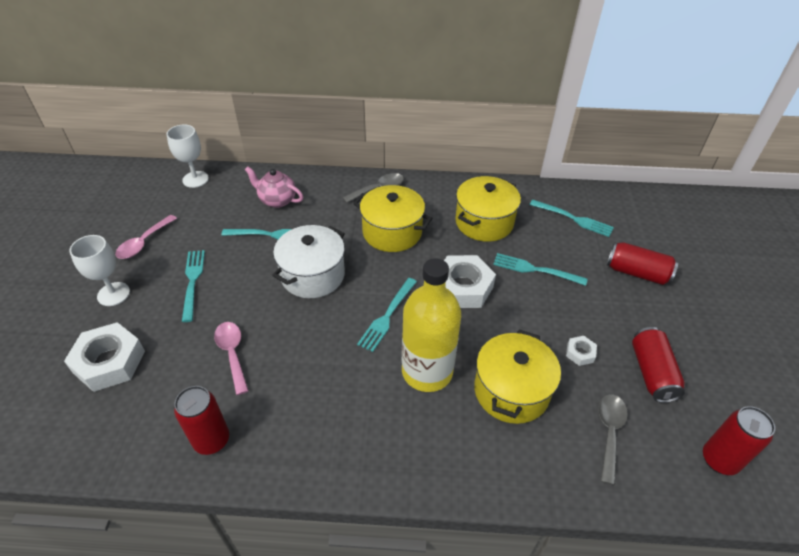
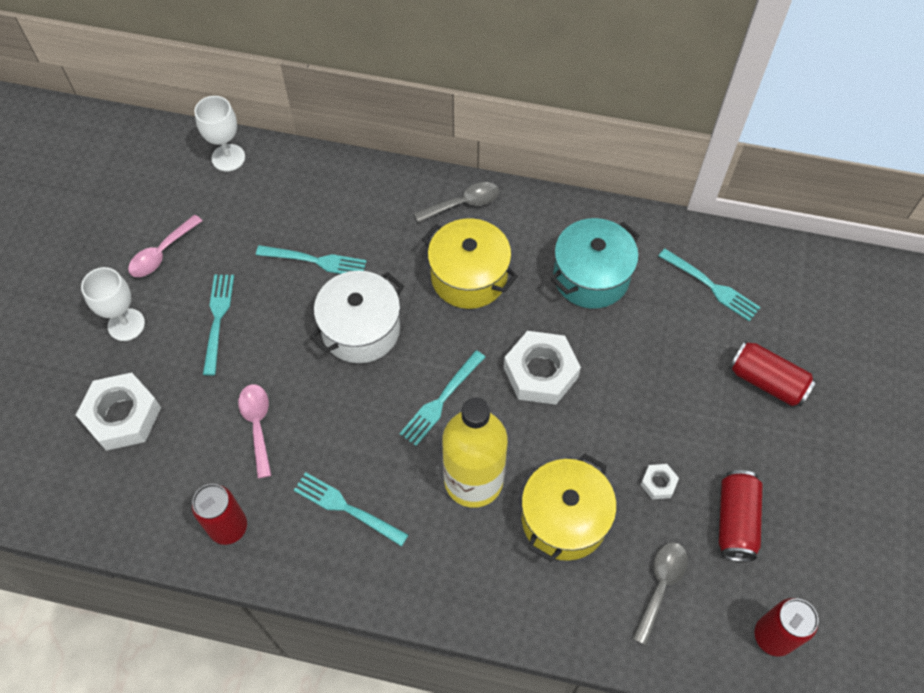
camera: 10 degrees right, 15 degrees up
pink teapot [245,167,303,208] -> none
yellow pot [455,176,521,242] -> turquoise pot [551,218,639,309]
turquoise fork [493,253,588,286] -> turquoise fork moved to [294,472,408,547]

